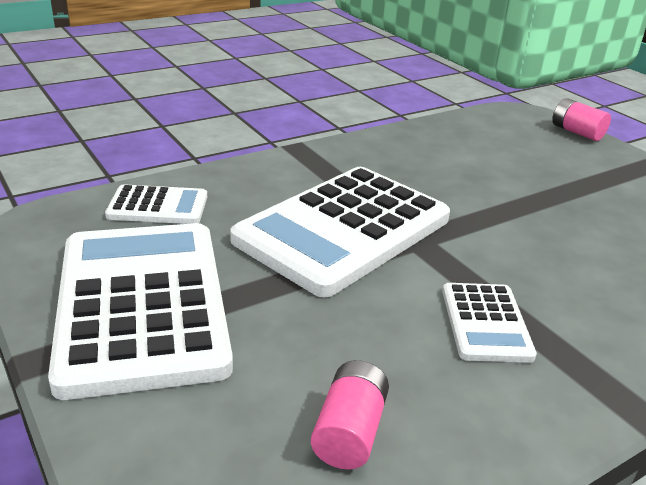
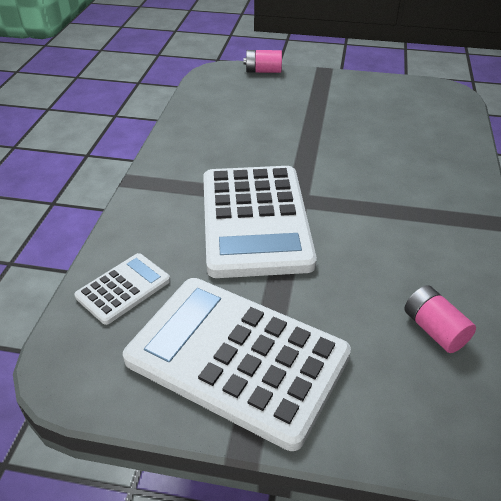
camera: 45 degrees left, 10 degrees up
white calculator [442,283,537,363] -> none

